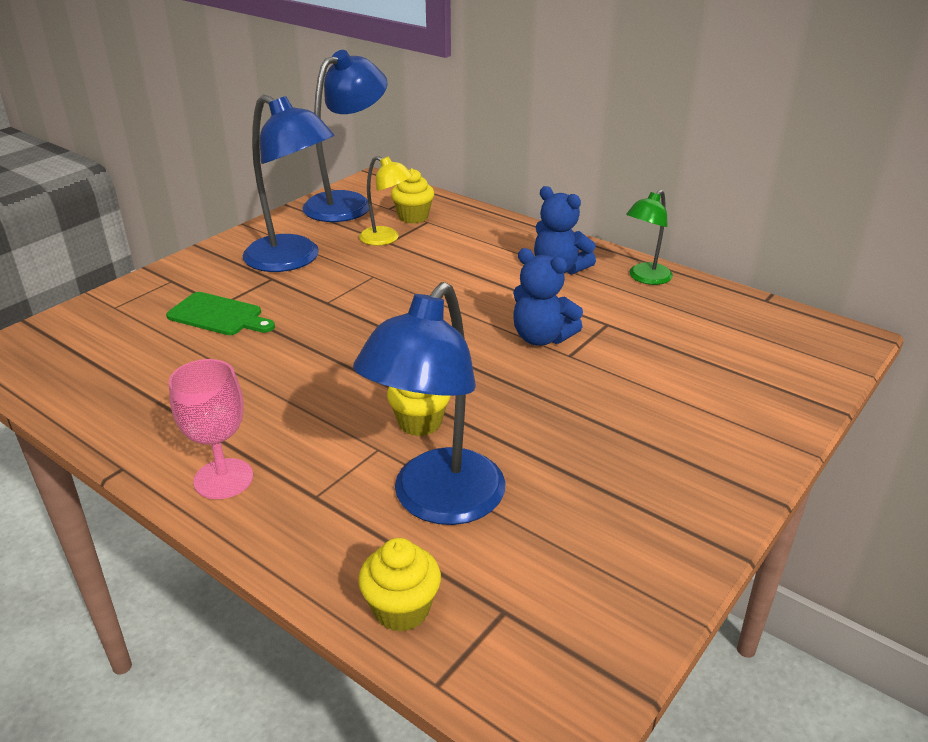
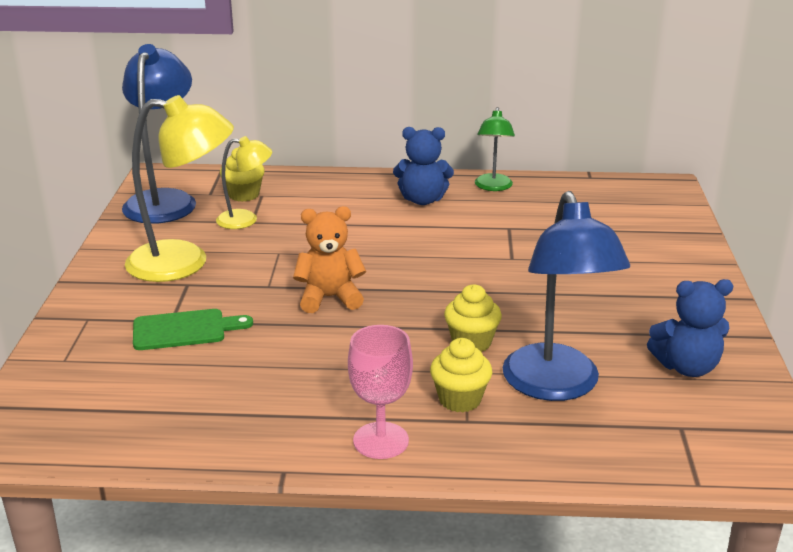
camera: 35 degrees left, 5 degrees down
blue lamp [243,95,334,272] -> yellow lamp [125,95,234,282]
yellow cupcake [358,538,441,632] -> yellow cupcake moved to [430,338,492,412]
blue teddy bear [513,248,583,346] -> blue teddy bear moved to [647,279,733,377]
none -> orange teddy bear [293,206,366,313]

